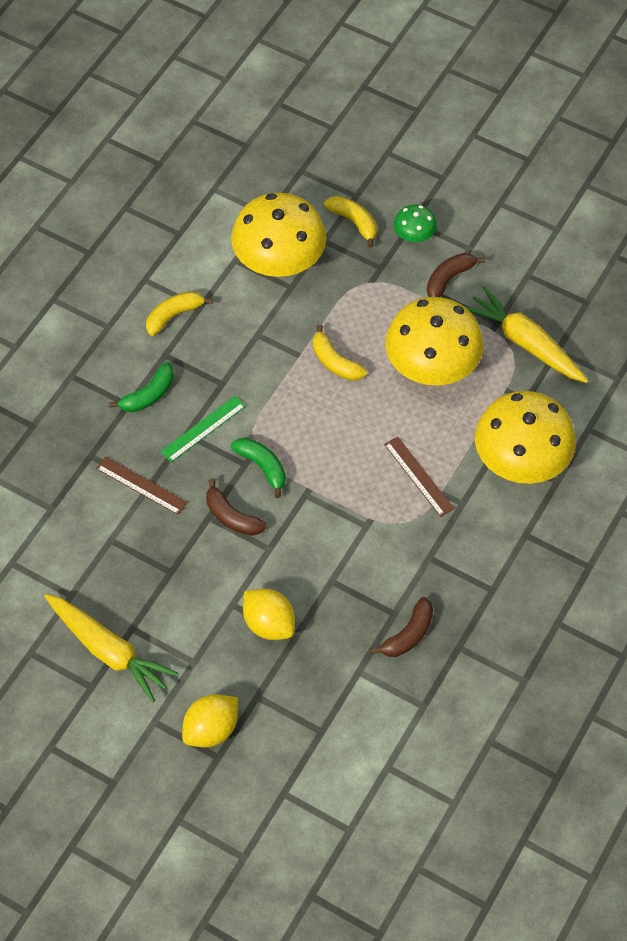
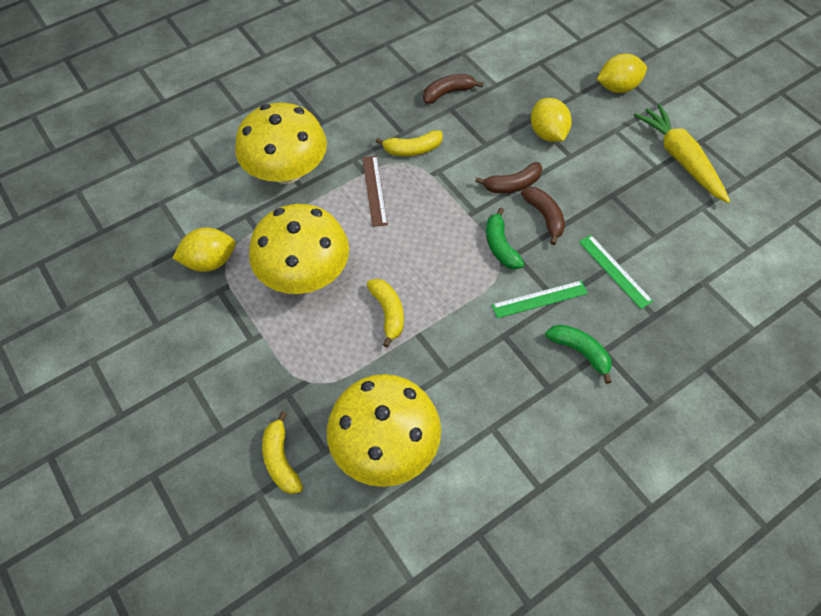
camera: 155 degrees left, 0 degrees up
brown ruler [96,456,188,515] -> green ruler [579,235,653,309]
green banana [110,362,174,412] -> green banana turned 60 degrees clockwise [545,325,612,384]
yellow banana [146,291,213,336] -> yellow banana moved to [376,130,443,156]
green mushroom [394,204,437,242] -> none
brown banana [427,253,485,297] -> brown banana moved to [475,162,542,193]
yellow carrot [464,286,588,383] -> yellow lemon [172,228,236,272]

